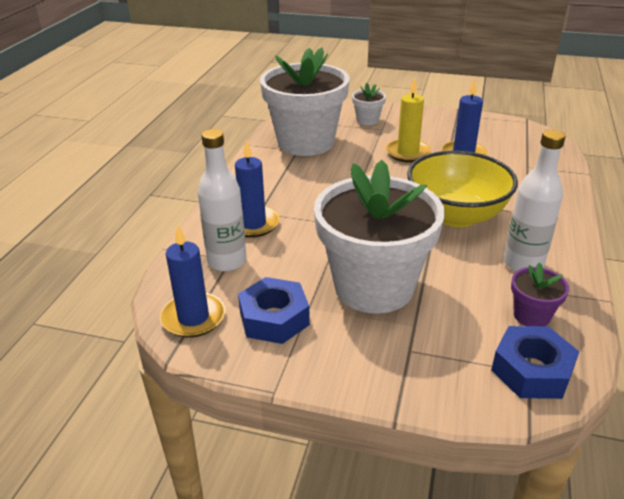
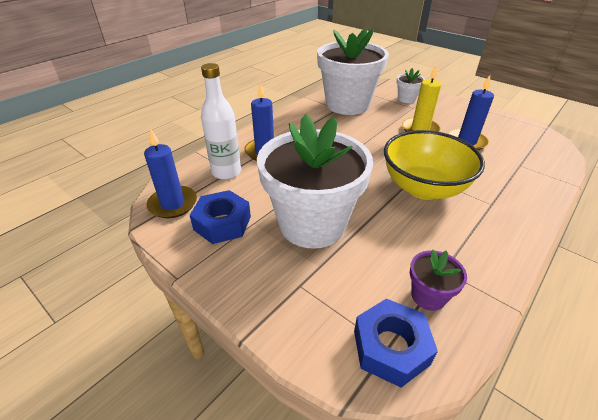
camera: 25 degrees right, 5 degrees up
white bottle [504,130,566,272] -> none

